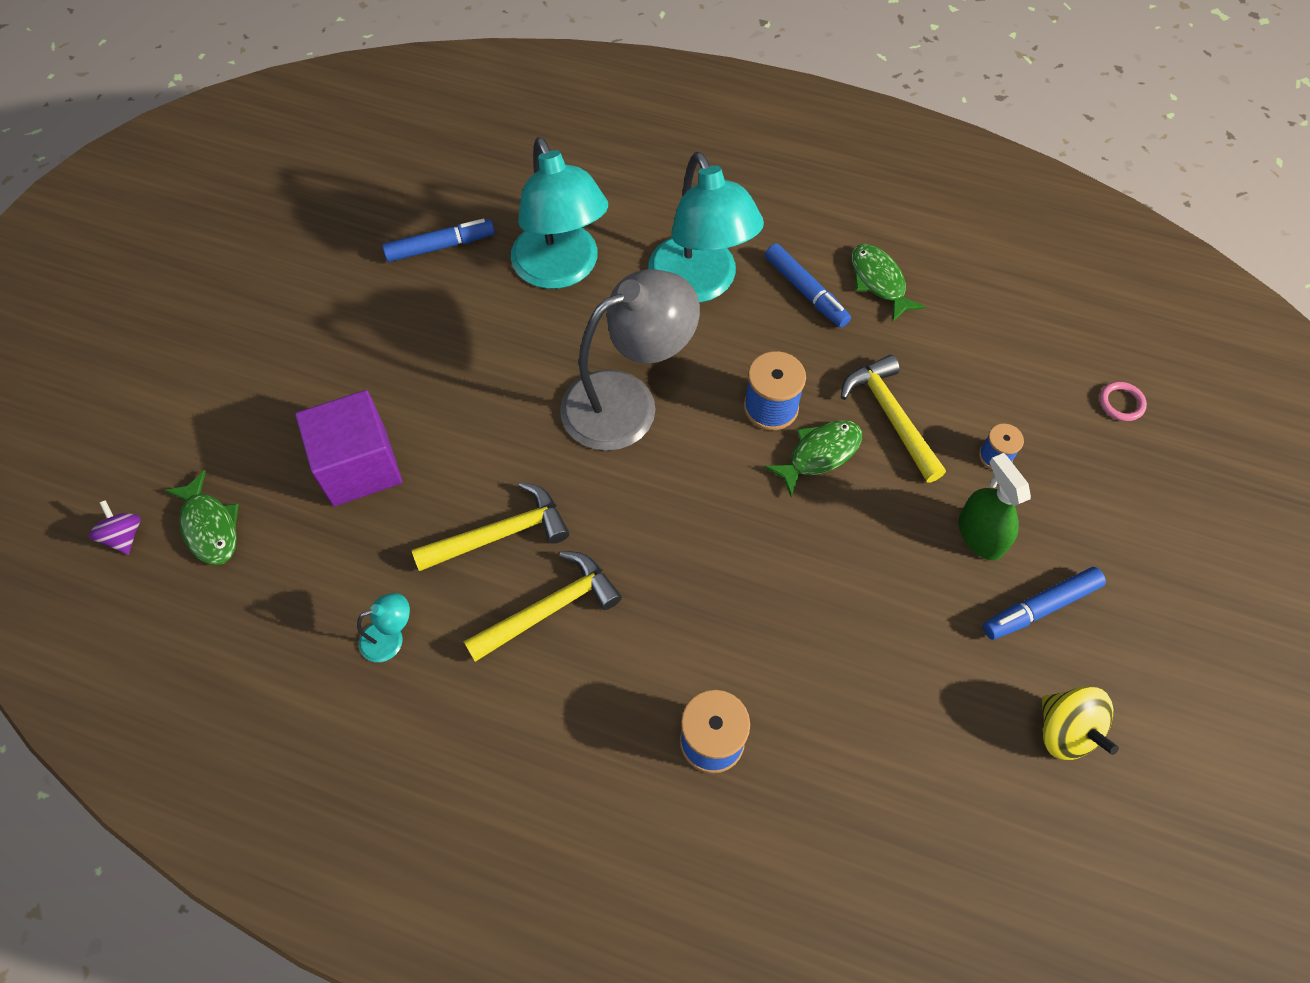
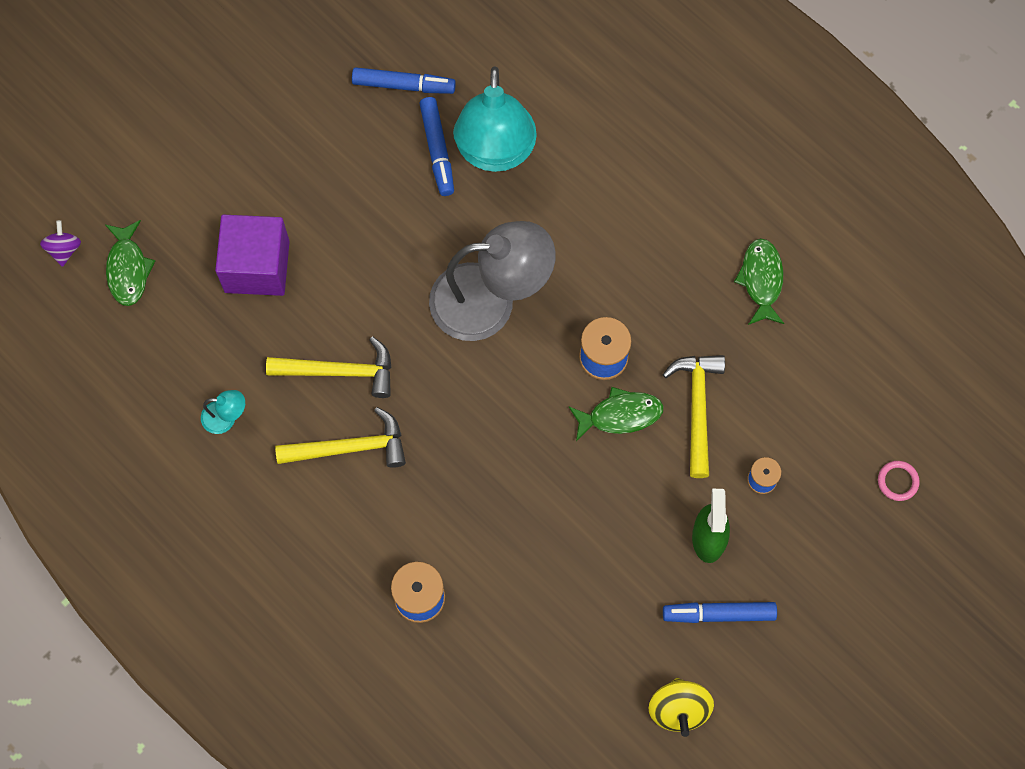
camera: 25 degrees right, 10 degrees up
turquoise lamp [648,152,764,303] -> none
blue marker [765,243,851,328] -> blue marker moved to [419,97,454,196]

